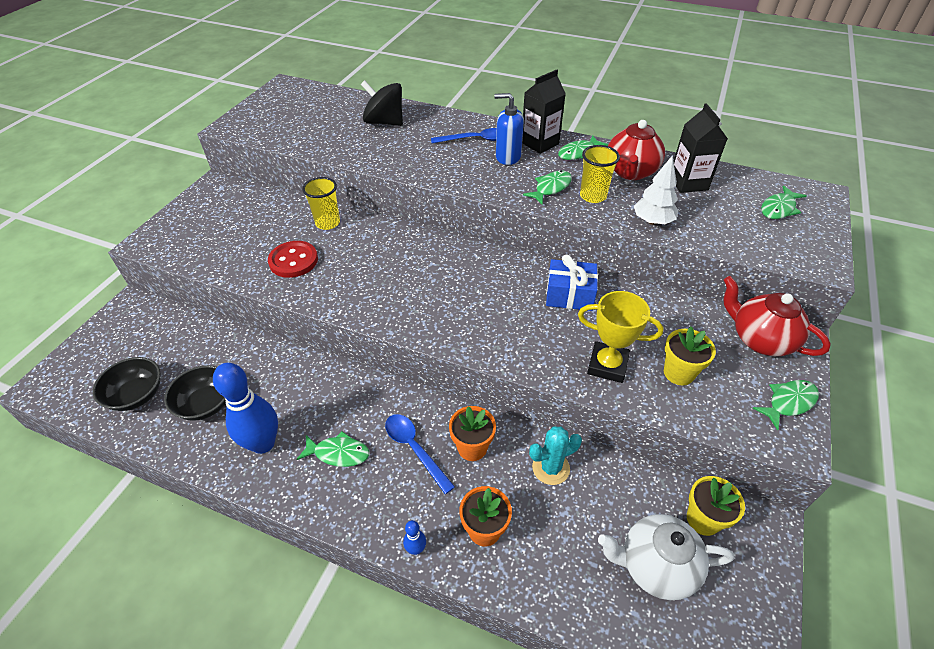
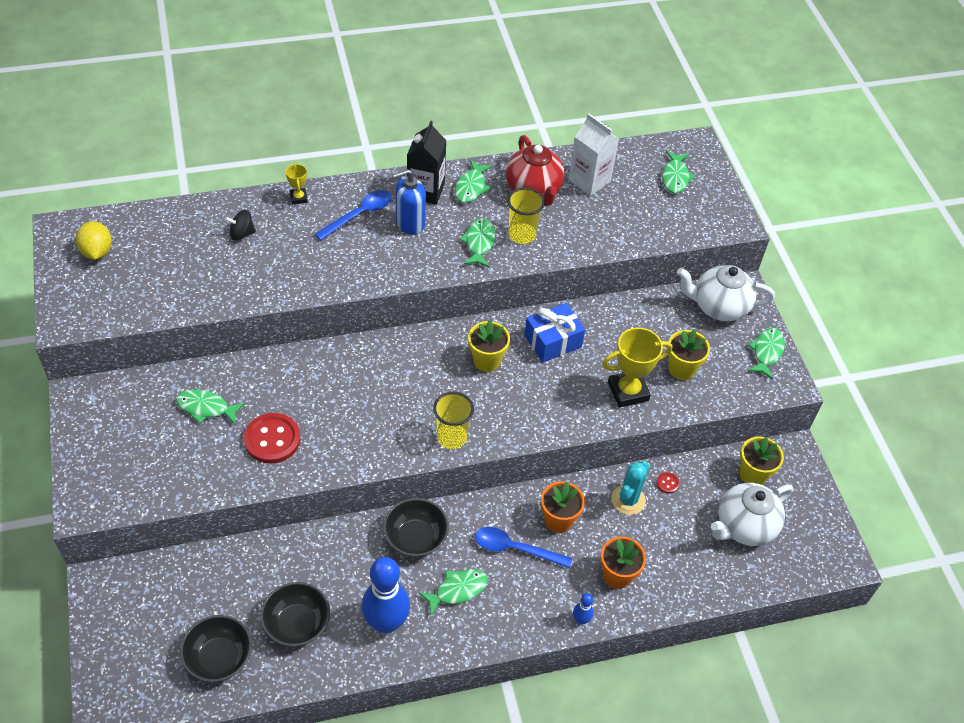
camera: 40 degrees left, 5 degrees up
yellow cup [302,177,340,230] -> yellow cup moved to [433,392,474,449]
black spinning top [361,80,403,126] -> black spinning top [225,210,256,240], size x0.52
white tree [634,155,678,225] -> none
black carton [673,103,728,193] -> white carton [569,113,619,196]
red teapot [723,276,831,356] -> white teapot [677,265,775,321]
none -> yellow lemon [76,221,112,260]
none -> green fish [176,389,245,425]
none -> yellow trophy [286,163,308,204]
none -> black bowl [383,498,449,557]
none -> yellow flower pot [468,320,510,372]
none -> red button [656,472,680,494]

